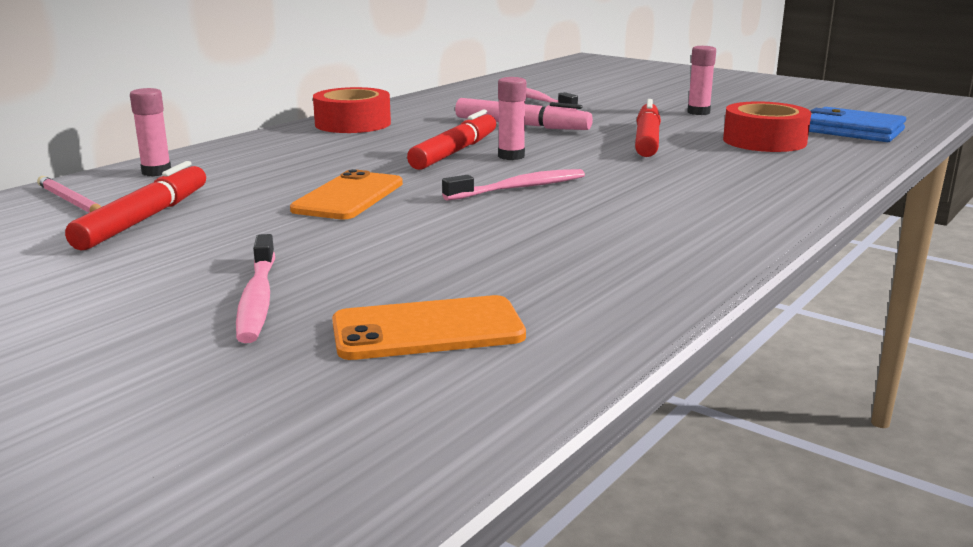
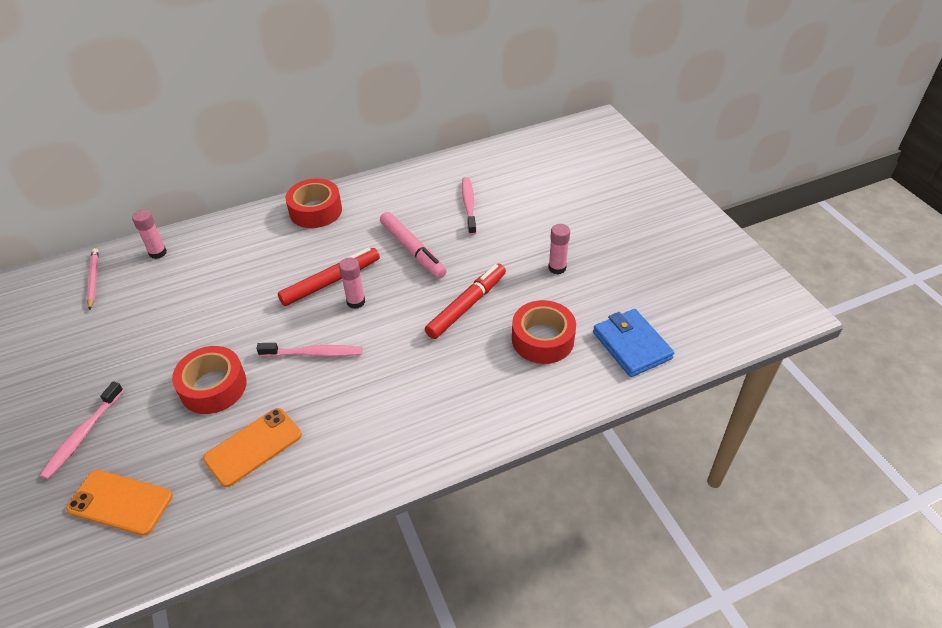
camera: 30 degrees right, 25 degrees up
red marker [65,161,206,250] -> none
orange phone [290,169,403,220] -> orange phone moved to [203,408,302,487]
none -> red tape [172,346,247,414]

